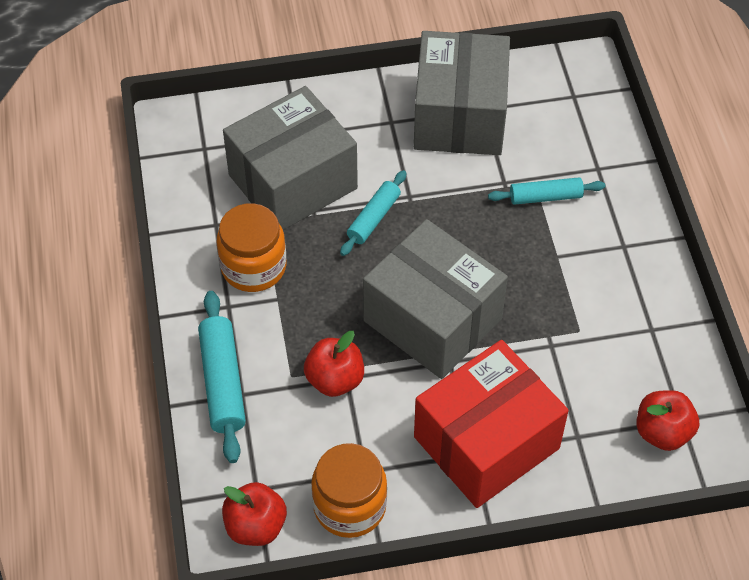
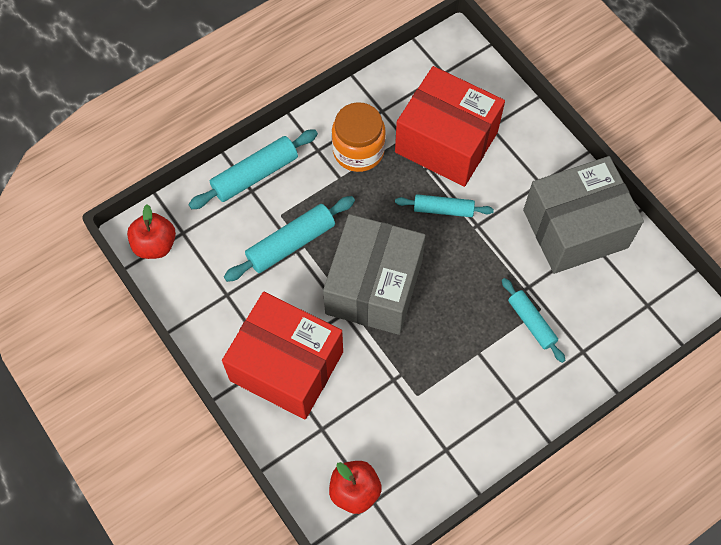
camera: 65 degrees right, 10 degrees up
grey box [223,86,358,230] -> red box [395,66,505,187]
red apple [304,331,364,397] -> turquoise rolling pin [224,196,355,282]
orange jar [311,443,387,538] -> none

